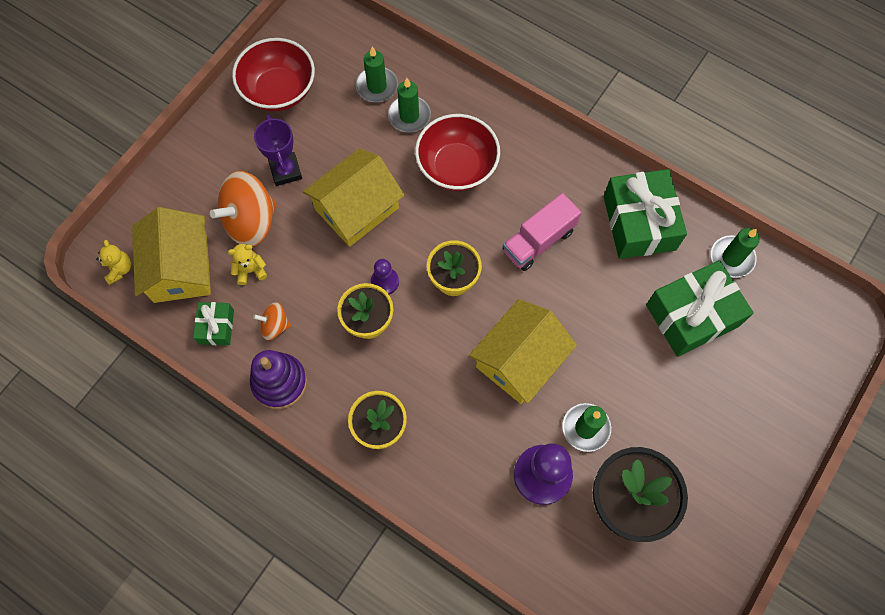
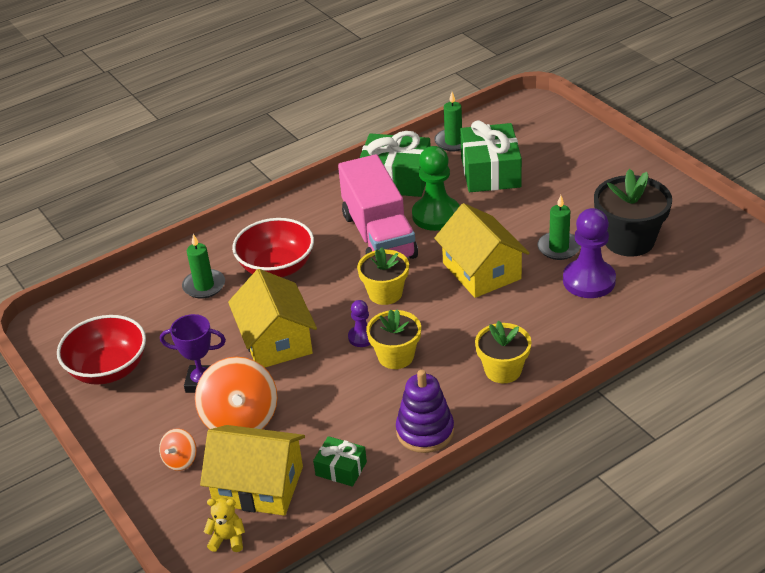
camera: 65 degrees left, 30 degrees down
yellow teddy bear [228,244,267,285] -> none
orange spinning top [253,302,291,340] -> orange spinning top moved to [159,428,197,471]
green candle [356,47,398,102] -> none
pink truck [503,193,581,271] -> pink truck [338,154,418,259], size x1.62
none -> green pawn [412,146,460,231]

